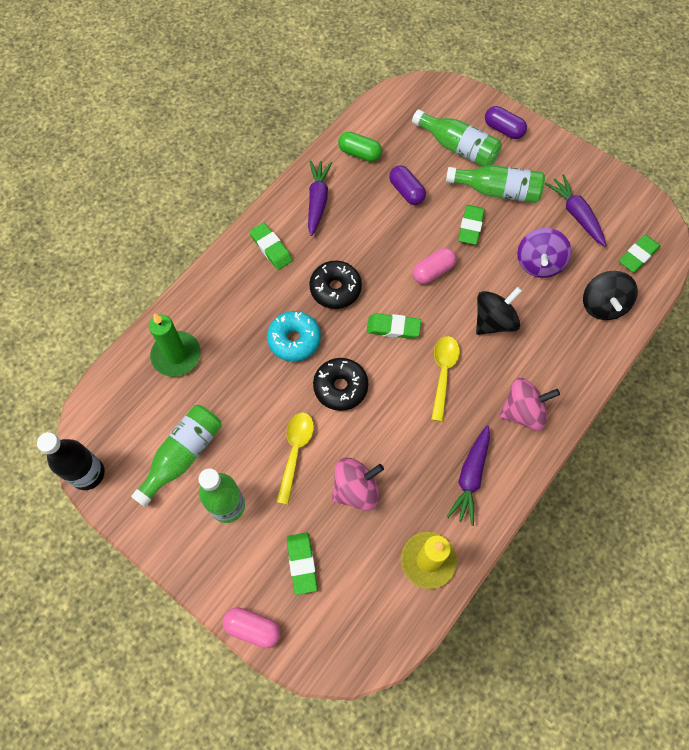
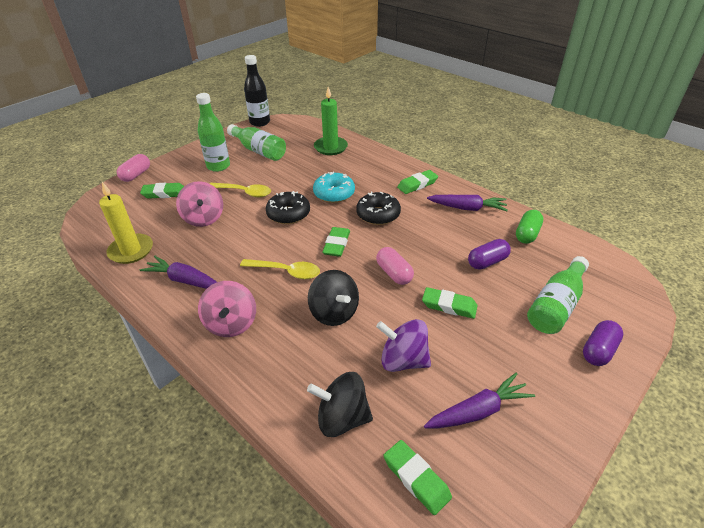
camera: 95 degrees right, 25 degrees down
green bottle [446,165,545,203] -> none

